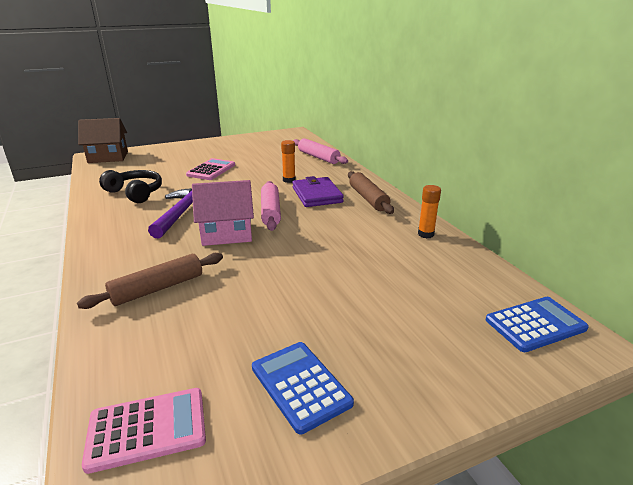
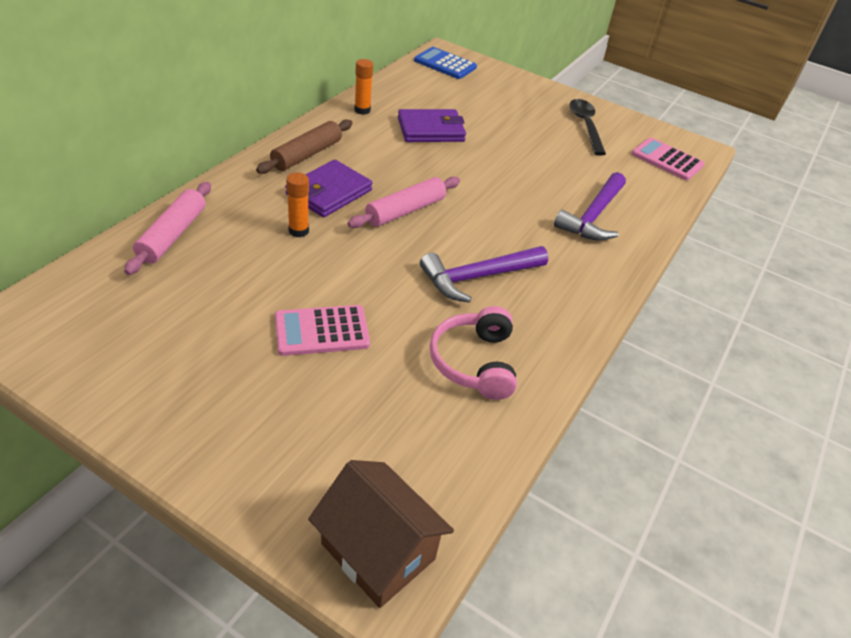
camera: 130 degrees left, 15 degrees up
brown rolling pin [77,253,223,309] -> purple hammer [554,172,626,241]
black headphones [99,170,162,203] -> pink headphones [430,306,517,400]
pink house [192,180,254,246] -> none
blue calculator [252,342,354,435] -> black spoon [569,99,606,156]
none -> purple wallet [398,109,466,142]

